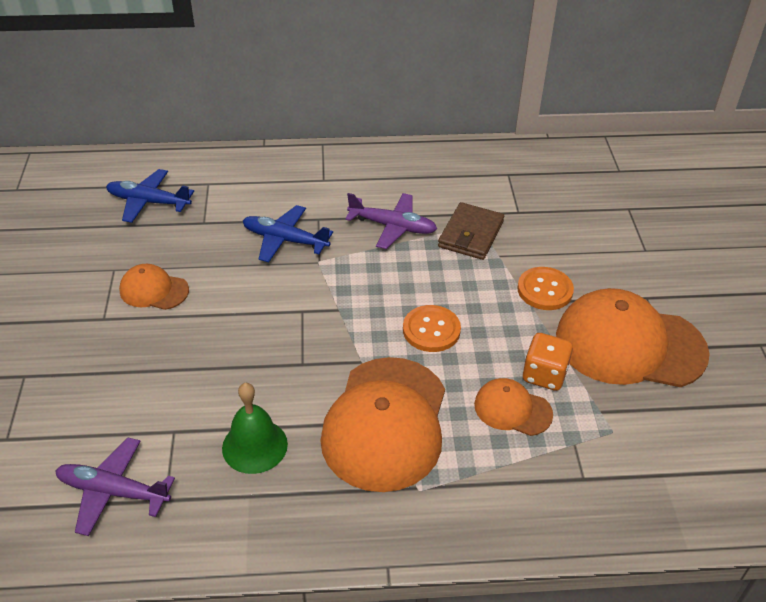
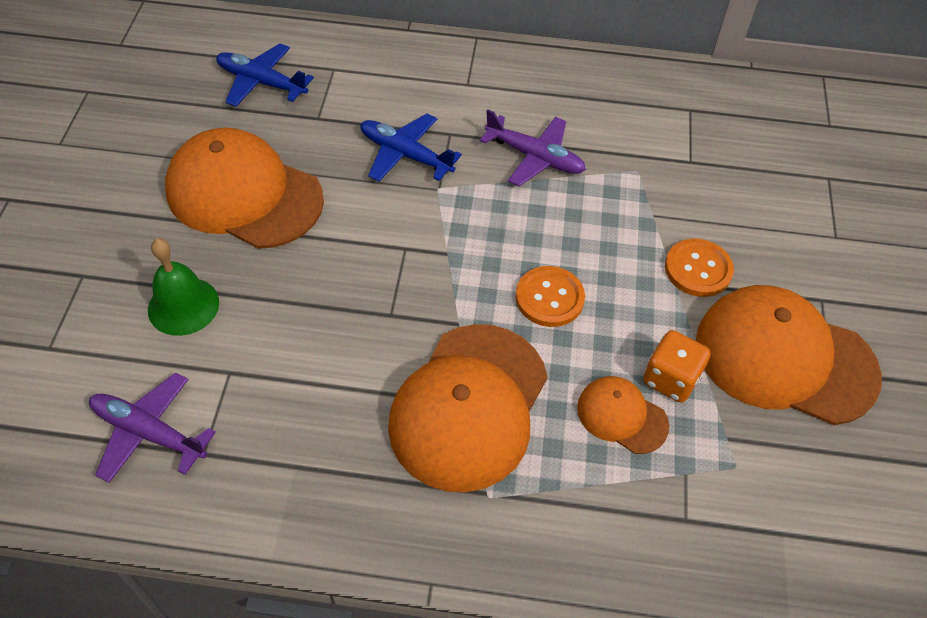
camera: 10 degrees right, 10 degrees up
orange cap [119,264,189,310] -> orange cap [165,128,324,249], size x2.02
green bell [222,383,288,474] -> green bell moved to [148,238,219,336]
brown wallet [438,202,504,260] -> none

